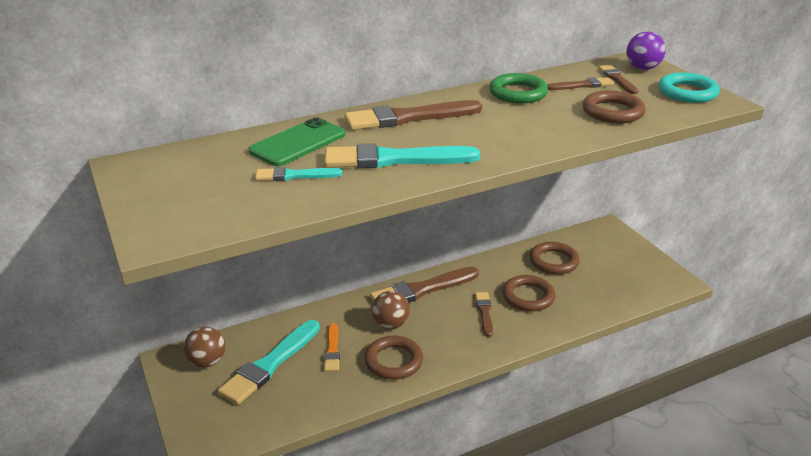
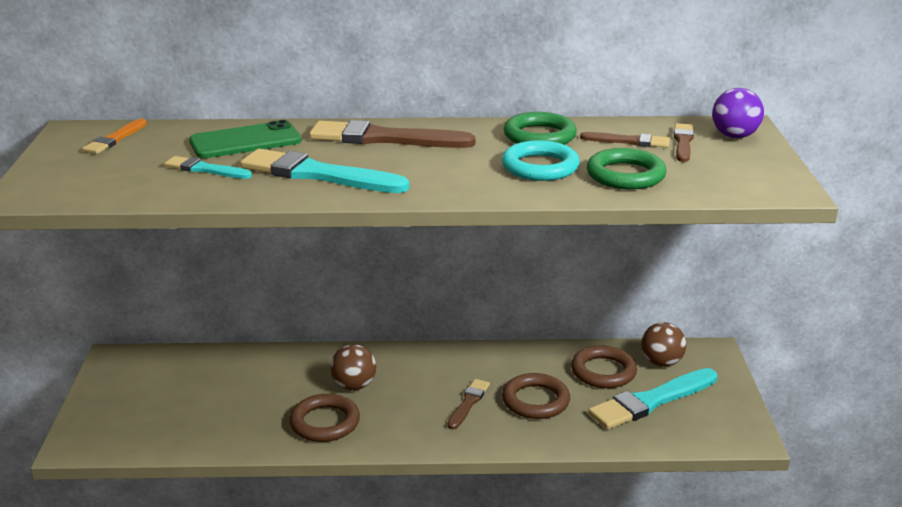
camera: 25 degrees right, 5 degrees down
brown ball [184,327,225,368] -> brown ball moved to [641,322,686,367]
turquoise brush [218,320,320,405] -> turquoise brush moved to [588,368,717,430]
orange brush [324,323,340,372] -> orange brush moved to [82,119,147,154]
brown brush [370,267,479,303] -> none
brown ring [583,90,646,123] -> green ring [587,148,666,190]
turquoise ring [659,72,720,103] -> turquoise ring moved to [502,140,580,181]

